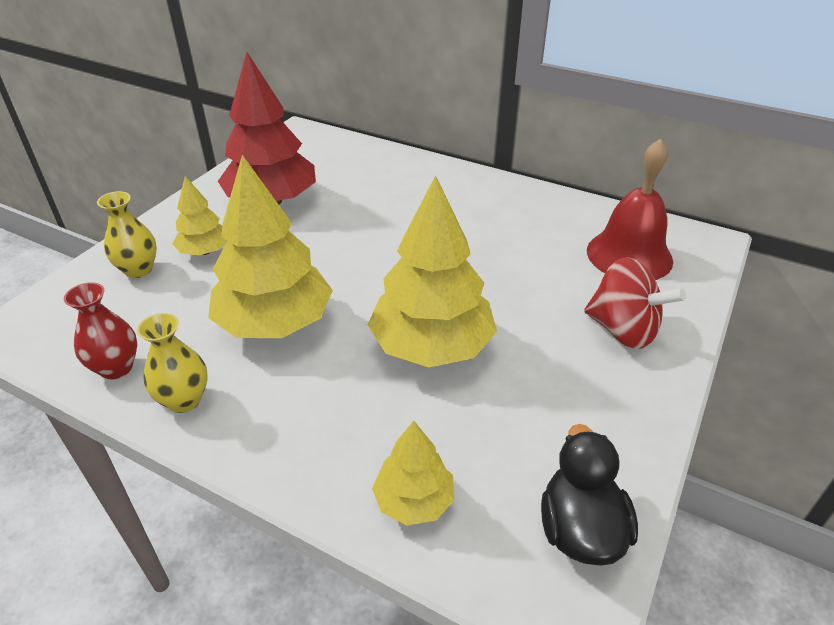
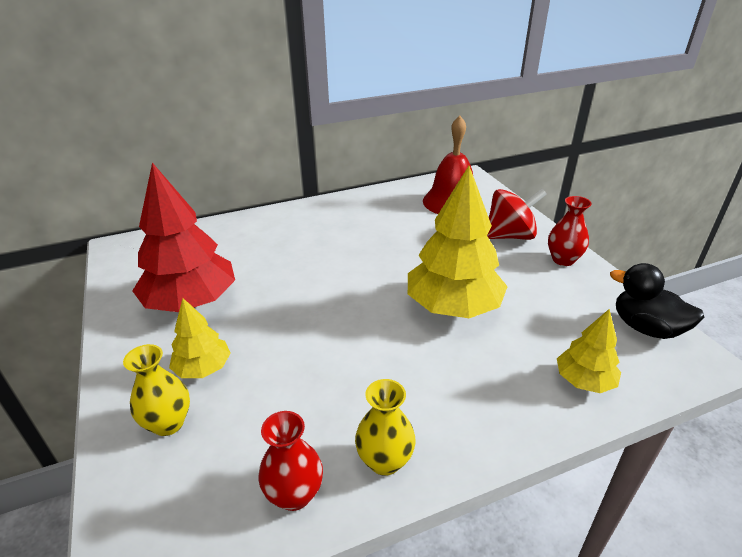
camera: 50 degrees left, 5 degrees down
yellow tree [208,155,333,338] -> none
none -> red vase [548,196,592,266]

